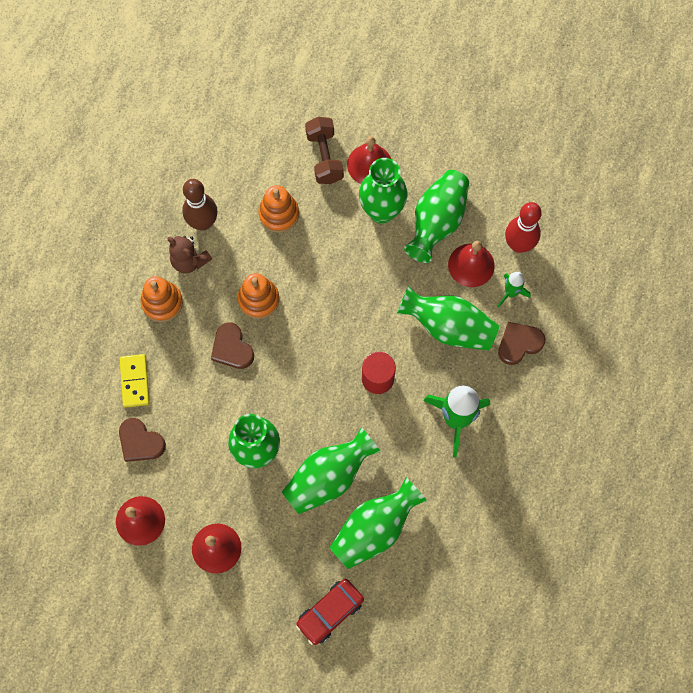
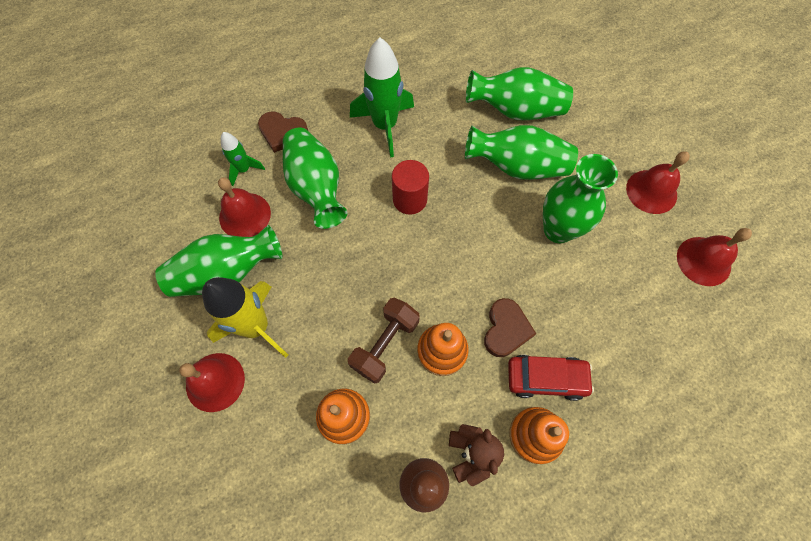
camera: 135 degrees left, 5 degrees down
brown heart [119,418,166,462] -> none
yellow domino [120,354,150,408] -> none
red car [296,579,364,645] -> red car moved to [508,355,594,401]
brown dumbbell [305,117,344,184] -> brown dumbbell moved to [348,298,420,384]
green vase [359,158,407,224] -> yellow rocket [202,277,288,358]
red bowling pin [505,202,542,253] -> none

